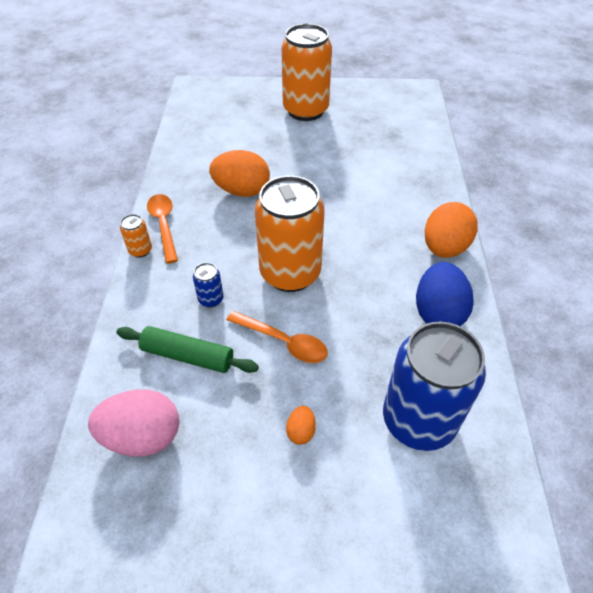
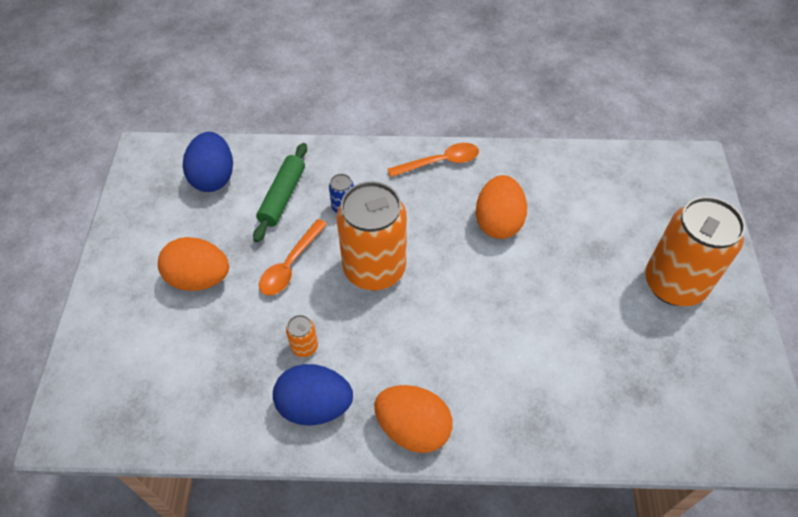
camera: 90 degrees right, 5 degrees up
pink egg [88,389,179,457] -> blue egg [183,132,233,192]
orange can [120,214,152,258] -> orange can moved to [286,315,318,357]
orange egg [286,406,316,445] -> orange egg [158,237,229,291], size x2.17
blue can [383,322,486,451] -> none

